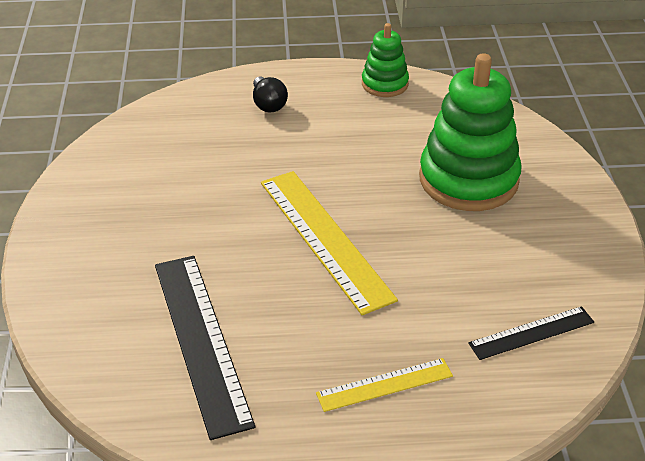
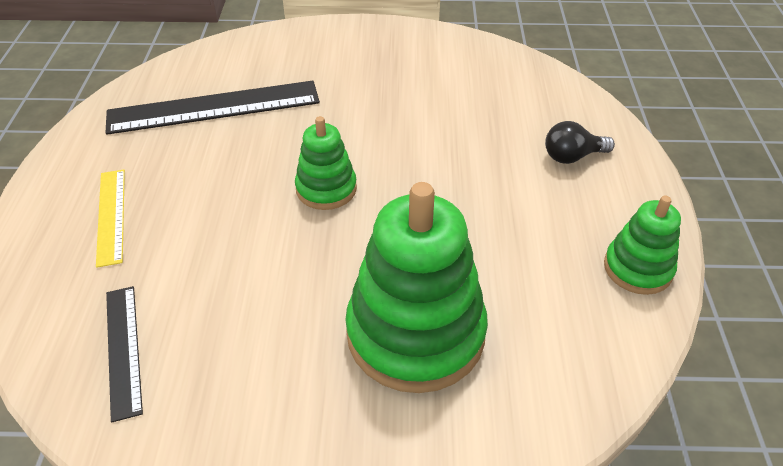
camera: 95 degrees right, 5 degrees up
yellow ruler [261,171,398,315] -> green stacking toy [295,116,357,210]

